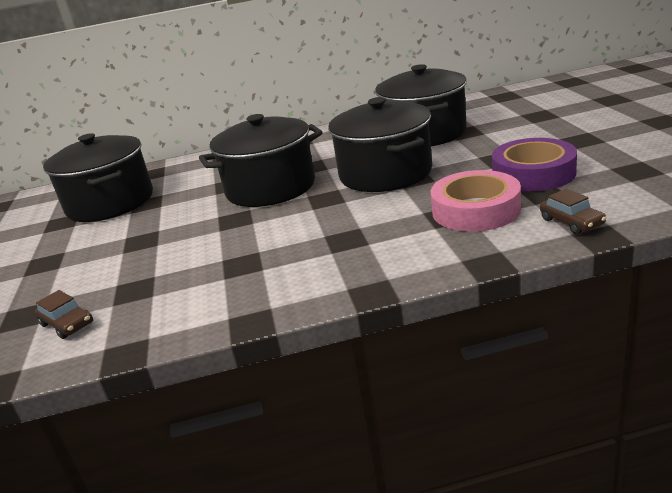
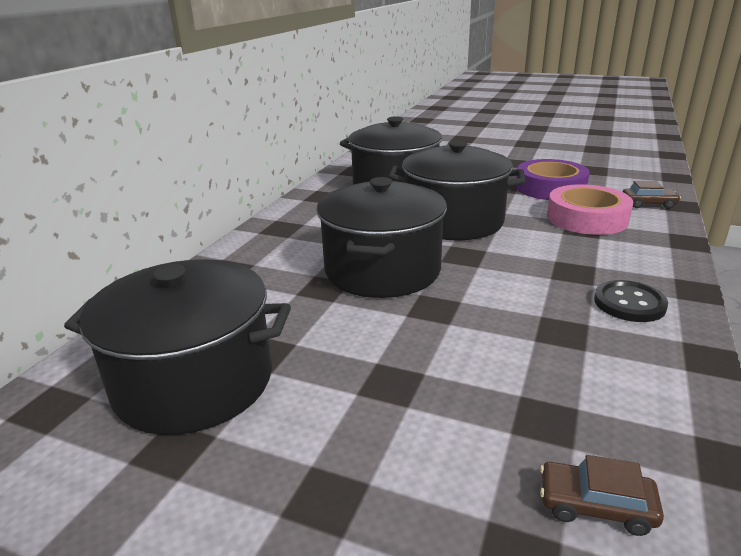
camera: 60 degrees left, 0 degrees up
brown car [35,290,93,339] -> brown car turned 150 degrees counterclockwise [540,455,664,536]
none -> black button [594,280,668,322]

